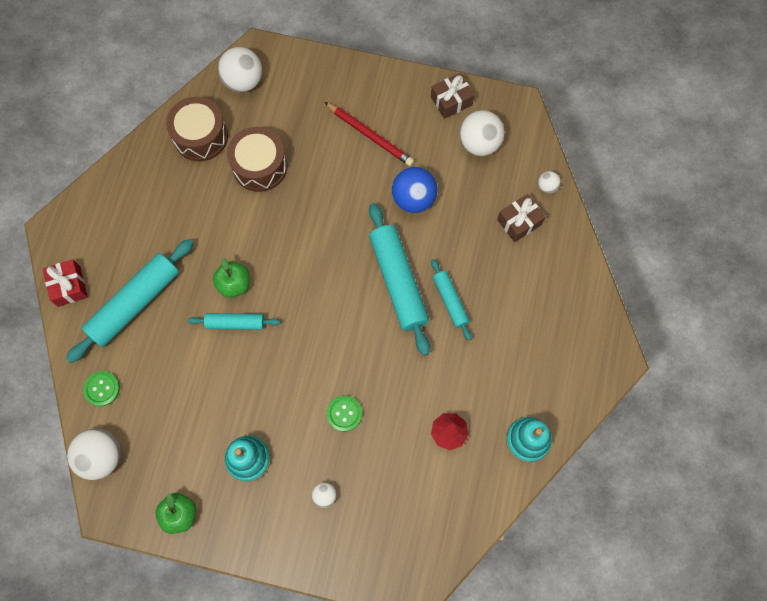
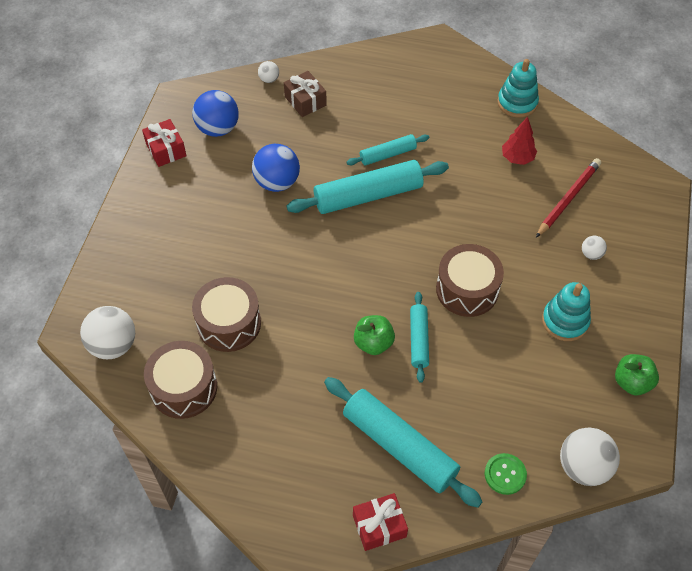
camera: 90 degrees left, 15 degrees down
red pencil [325,102,414,166] -> red pencil moved to [536,158,601,238]
green button [327,396,362,432] -> none
brown gift [431,73,474,119] -> red gift [142,119,186,167]
white ball [459,110,505,156] -> blue ball [192,90,239,137]
none -> brown drum [436,244,504,317]

